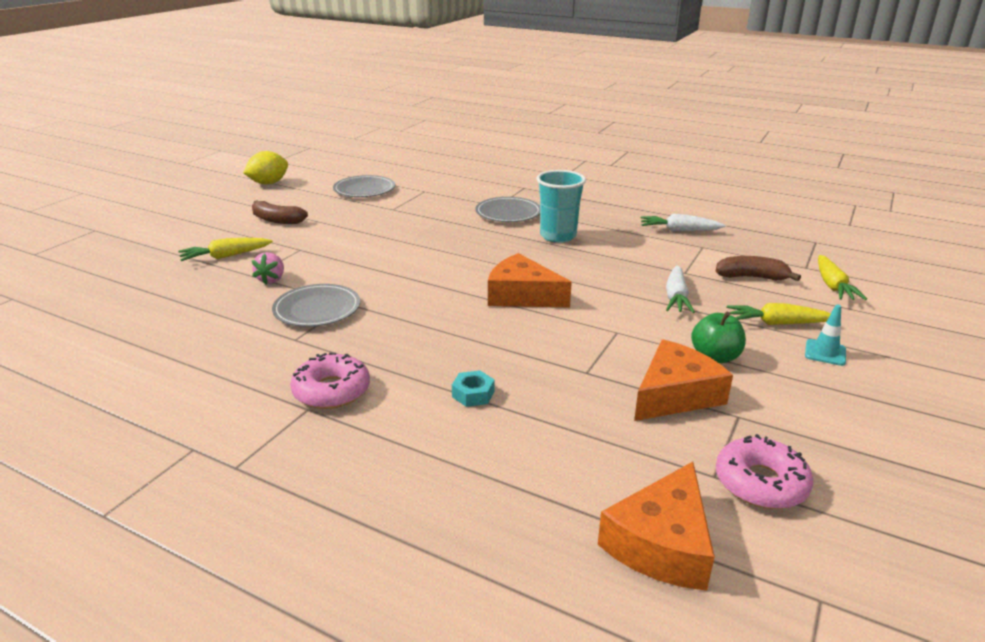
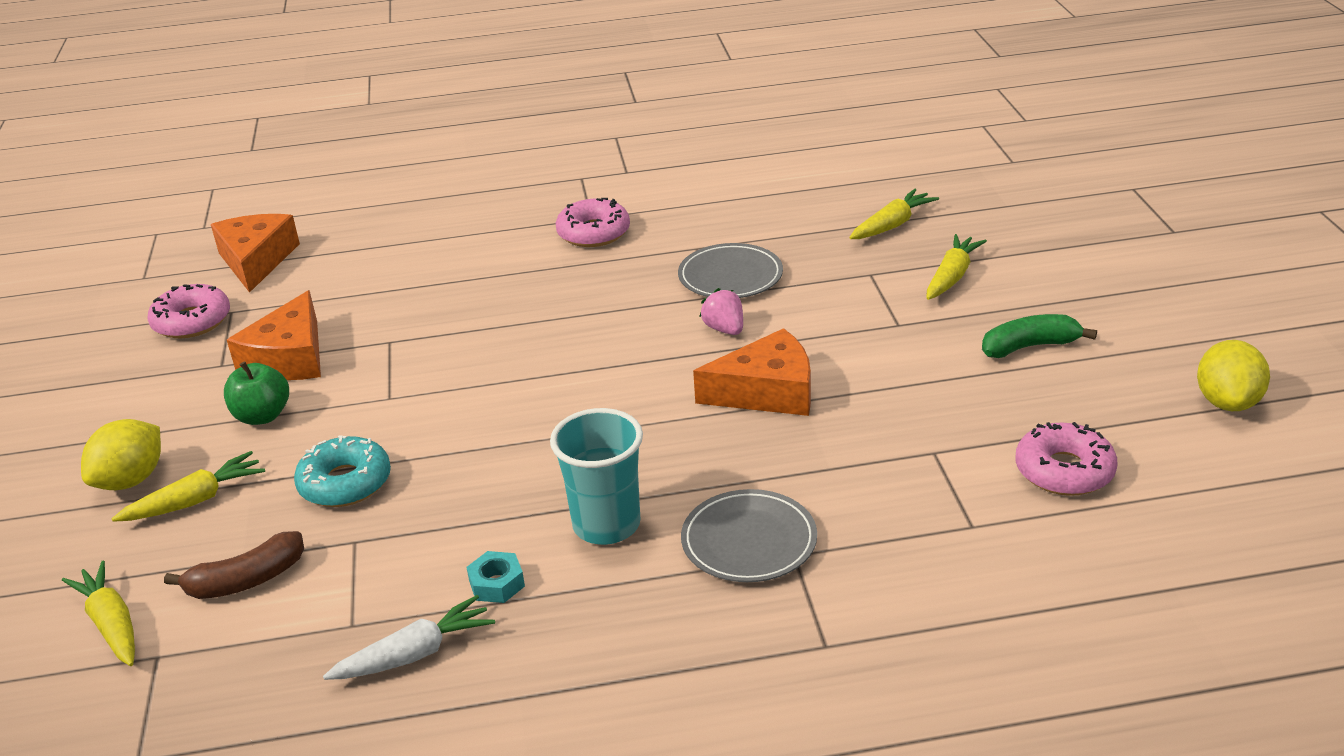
camera: 145 degrees right, 5 degrees up
brown banana [252,201,308,224] -> green banana [982,314,1097,358]
pink strawberry [252,252,284,285] -> pink strawberry moved to [699,288,743,335]
grey plate [333,175,395,197] -> pink donut [1015,422,1118,496]
turquoise nut [452,370,495,407] -> turquoise nut moved to [466,551,525,603]
orange cheese [488,253,572,308] -> orange cheese moved to [693,328,811,416]
white carrot [666,265,695,313] -> turquoise donut [294,435,391,507]
turquoise traffic cone [805,304,846,366] -> yellow lemon [81,419,161,490]
none -> yellow carrot [849,189,939,239]

